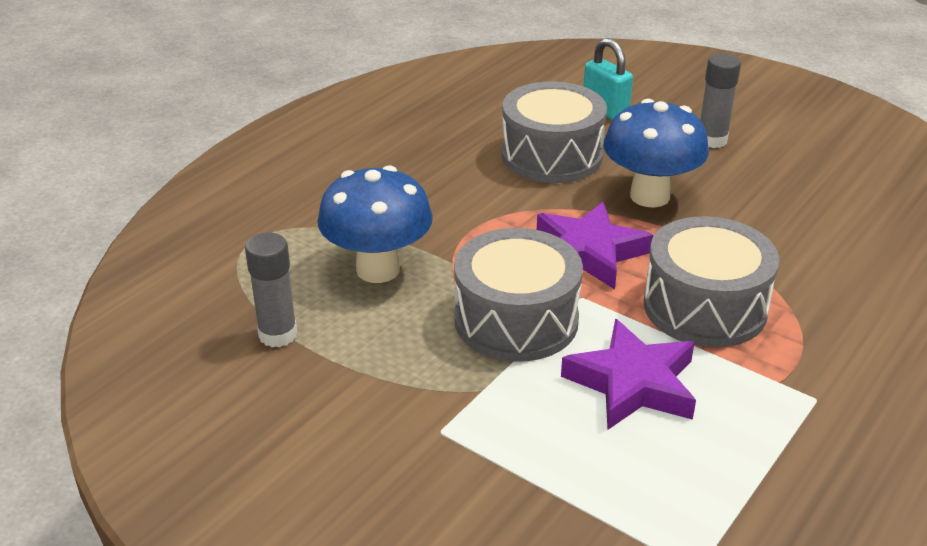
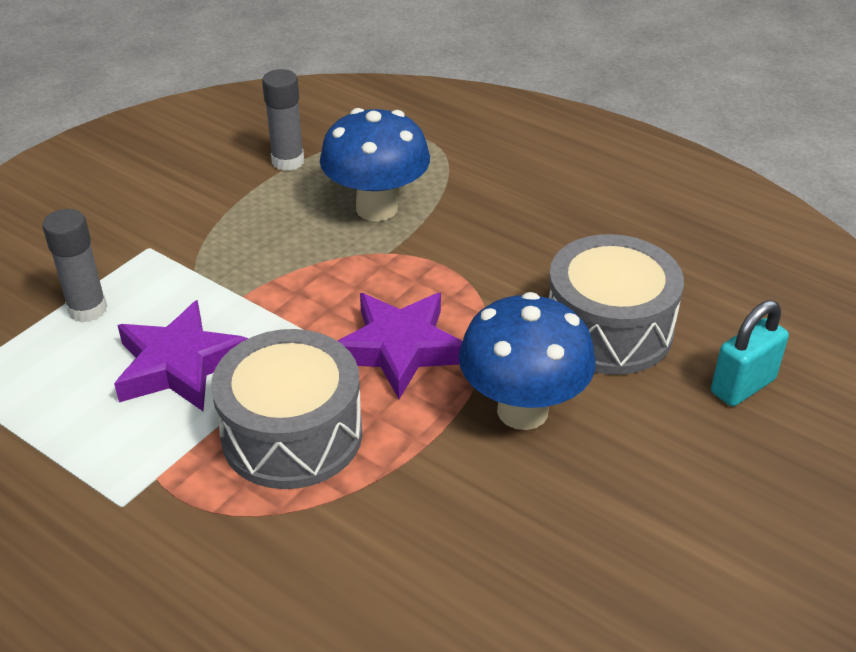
camera: 90 degrees right, 5 degrees up
grey drum [454,228,583,362] -> none
grey glue stick [700,53,741,148] -> grey glue stick moved to [42,209,107,323]

